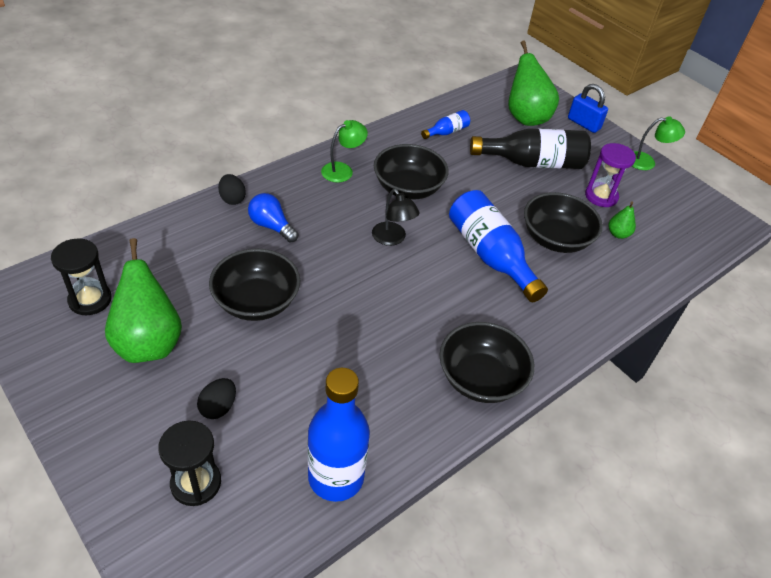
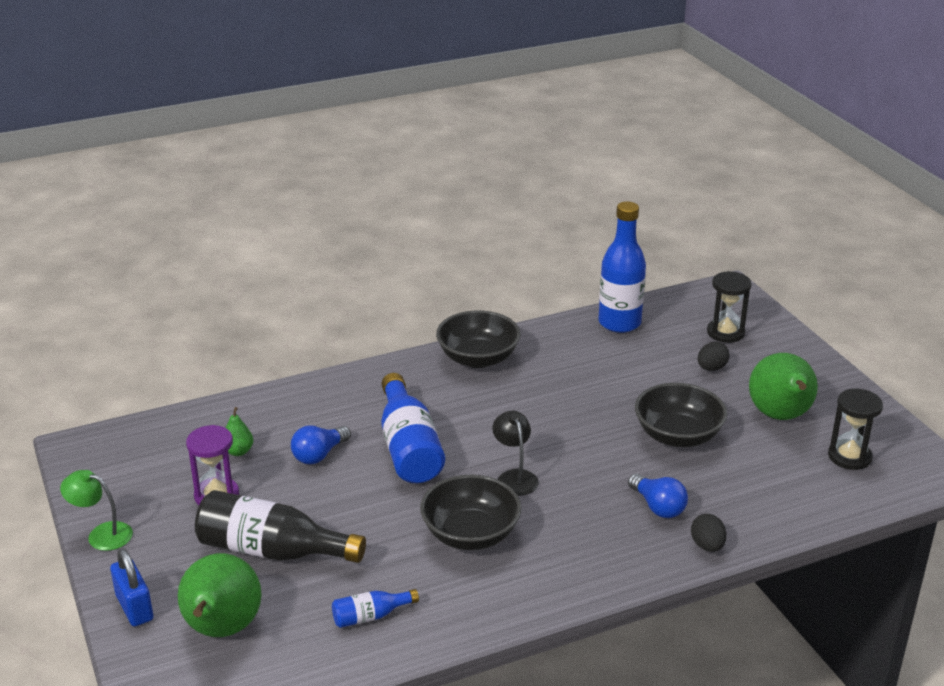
camera: 160 degrees left, 15 degrees down
green lamp [321,120,368,183] -> none
black bowl [524,192,603,253] -> blue light bulb [291,425,351,464]

